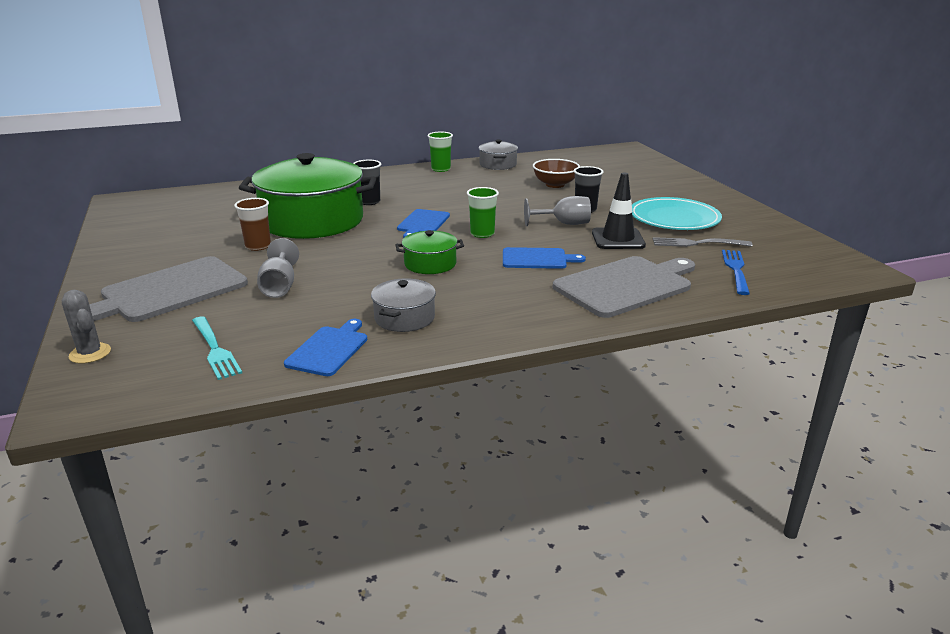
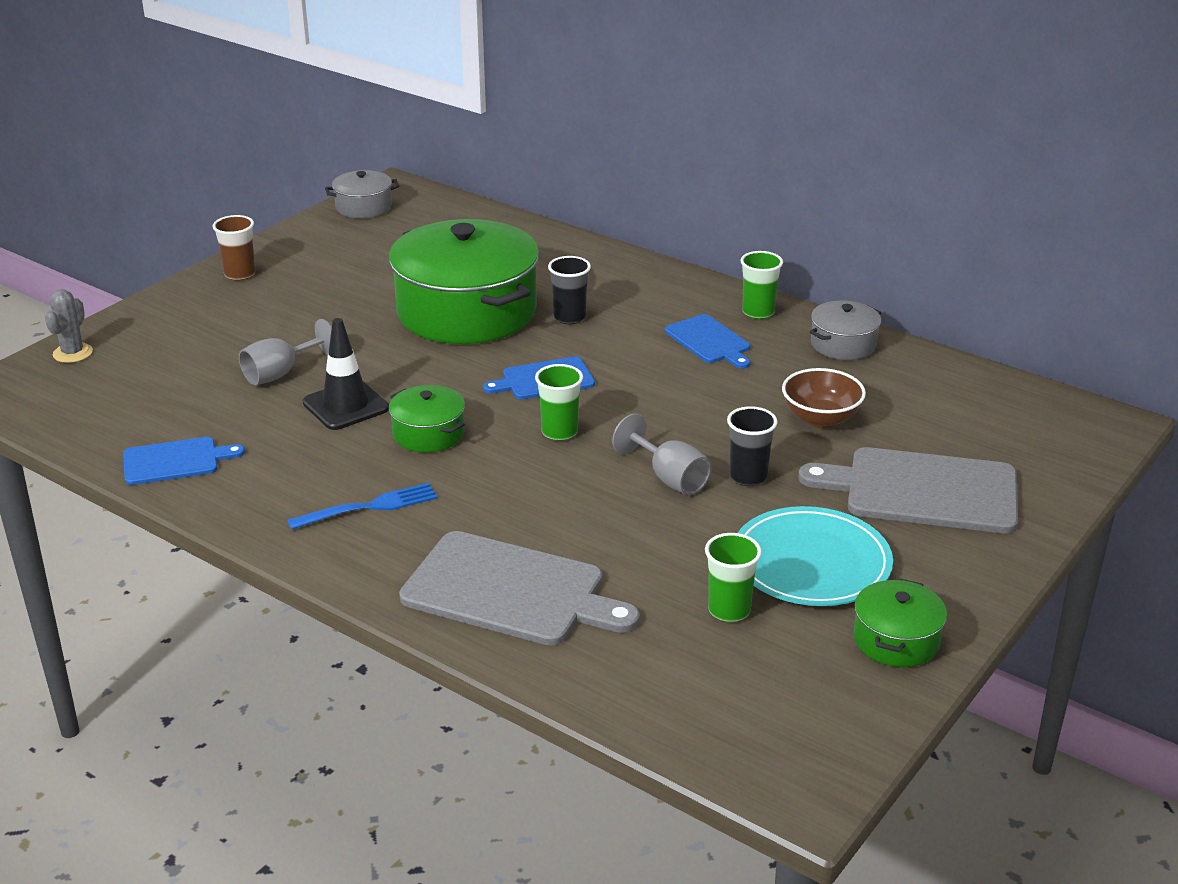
camera: 55 degrees right, 5 degrees up
grey cutting board [89,256,248,322] -> grey cutting board moved to [798,447,1018,533]
turquoise fork [192,316,242,380] -> none
brown cup [234,198,271,251] -> brown cup moved to [212,215,255,281]
grey pot [371,278,436,332] -> grey pot moved to [325,170,399,218]
blue cutting board [503,247,586,269] -> blue cutting board moved to [665,314,750,369]
black traffic cone [592,172,646,249] -> black traffic cone moved to [303,318,389,430]
grey fork [653,237,753,247] -> green cup [705,533,762,622]
blue fork [722,250,750,295] -> blue fork moved to [287,483,438,530]
none -> green pot [854,579,947,667]

